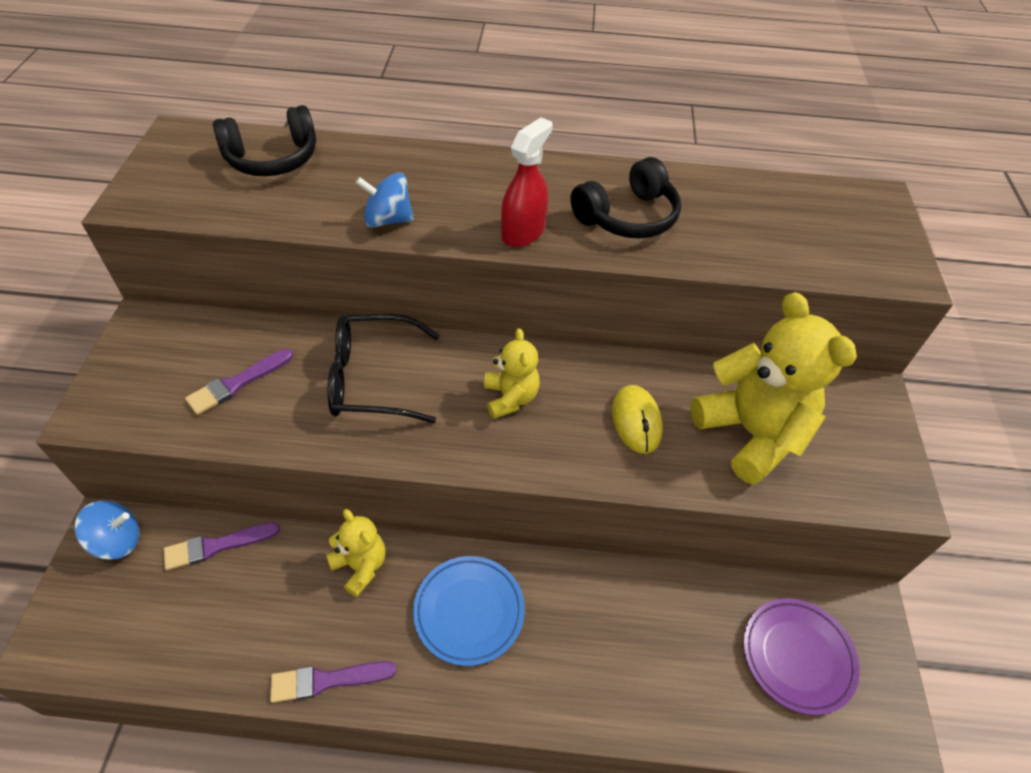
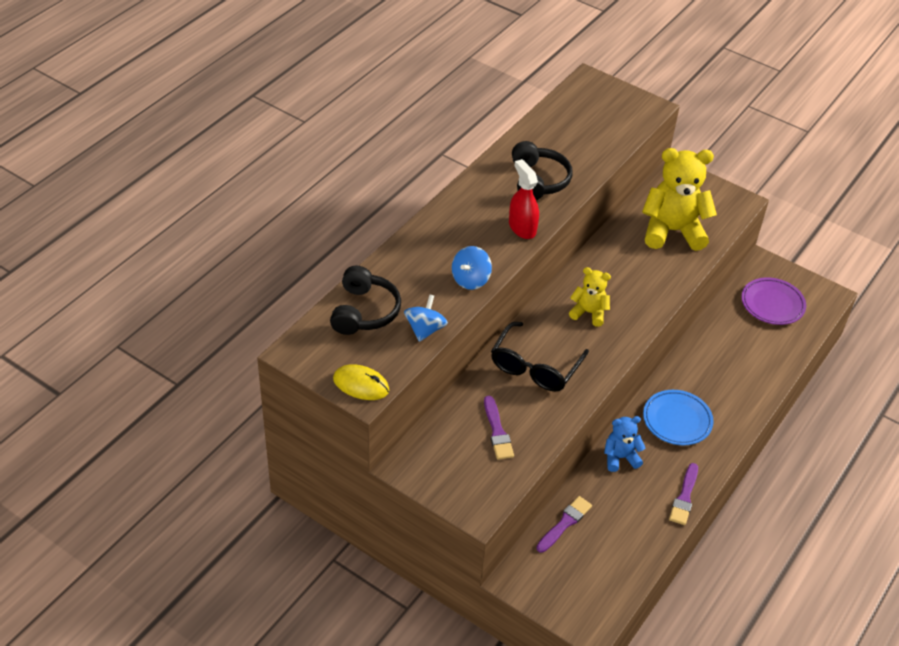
camera: 60 degrees left, 5 degrees down
blue spinning top [75,501,139,560] -> blue spinning top moved to [404,295,448,342]
purple brush [164,522,280,571] -> purple brush turned 150 degrees counterclockwise [536,496,592,553]
yellow teddy bear [326,509,386,597] -> blue teddy bear [604,416,645,472]
yellow mouse [612,385,663,454] -> yellow mouse moved to [333,365,389,400]

